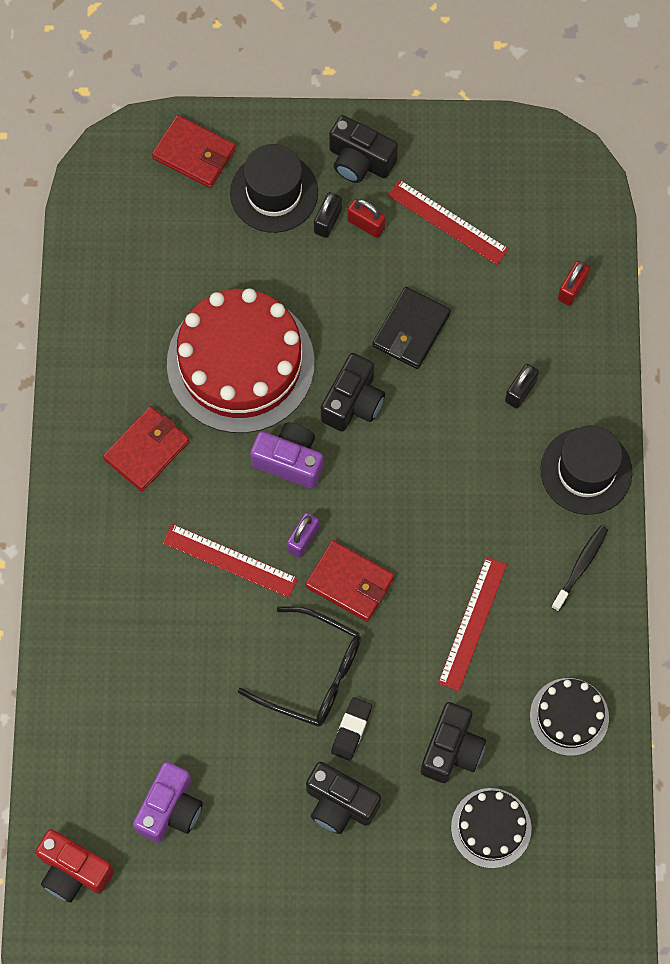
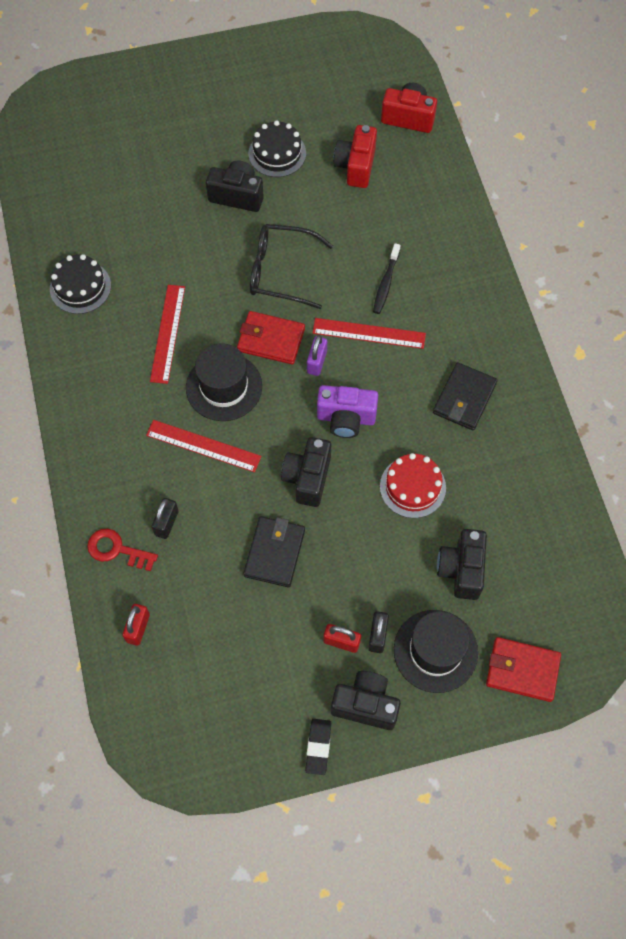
camera: 165 degrees right, 5 degrees down
red wallet [103,406,189,491] -> black wallet [433,362,497,431]
purple camera [133,762,203,843] -> red camera [333,125,377,188]
red cake [167,288,314,433] -> red cake [380,453,446,518], size x0.51
black eraser [331,697,372,761] -> black eraser moved to [305,719,332,775]
red ruler [388,180,509,265] -> red ruler moved to [146,420,261,472]
black camera [421,702,486,783] -> black camera moved to [437,529,487,600]
black cake [451,788,532,868] -> black cake moved to [248,120,306,177]
black hat [541,426,632,515] -> black hat moved to [186,343,262,421]
black toothbrush [551,525,608,612] -> black toothbrush moved to [373,243,401,314]
none -> red key [87,529,158,571]

